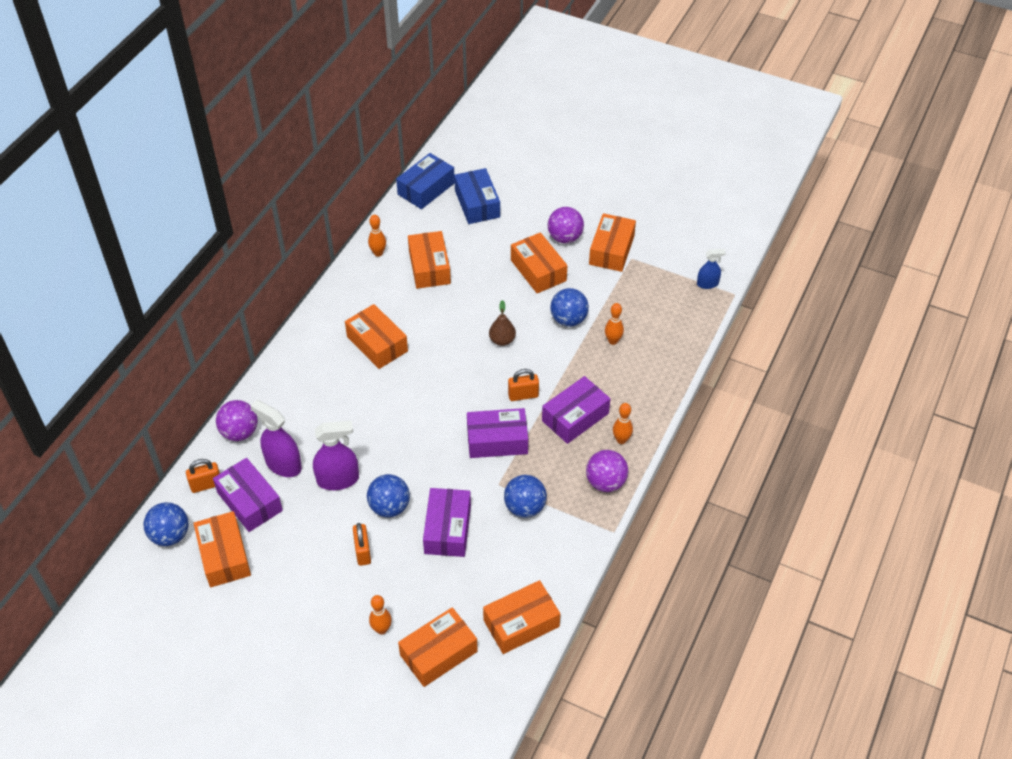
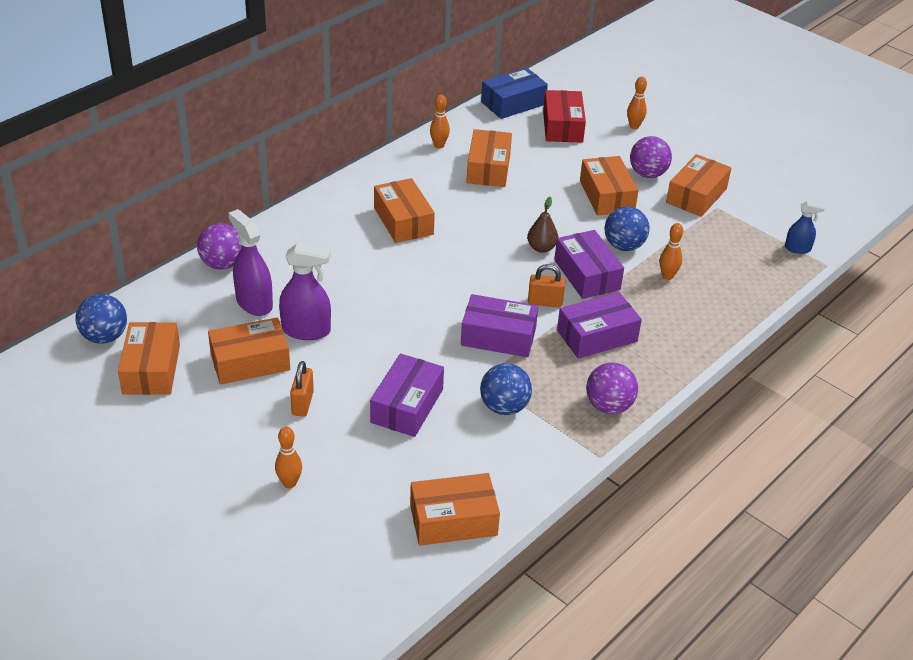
camera: 15 degrees right, 10 degrees down
orange padlock [186,459,220,493] -> none
purple box [213,458,283,532] -> purple box moved to [554,230,624,299]
blue ball [367,474,410,517] -> none
orange box [398,607,478,687] -> orange box moved to [208,317,290,385]
blue box [454,168,500,224] -> red box [543,90,586,143]
orange bowling pin [613,403,633,444] -> orange bowling pin moved to [627,77,647,129]

